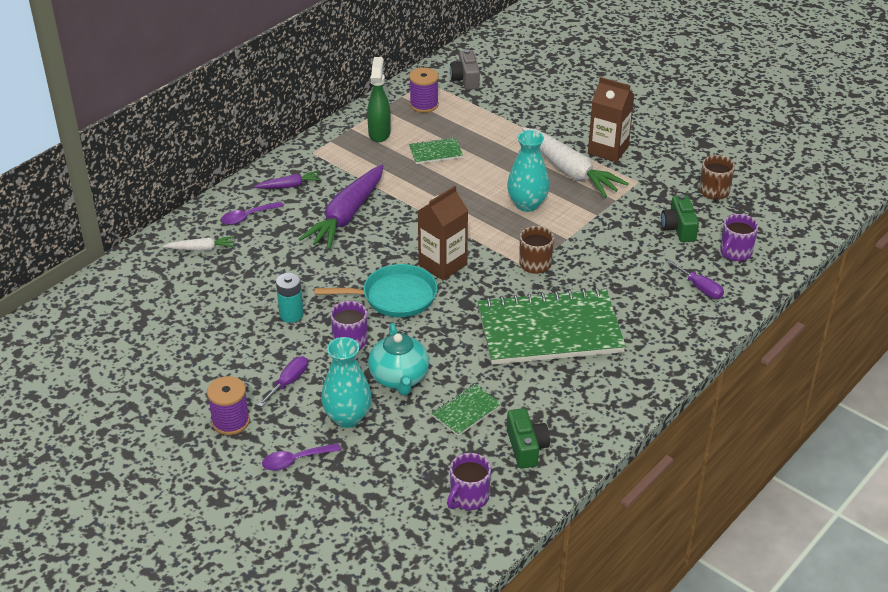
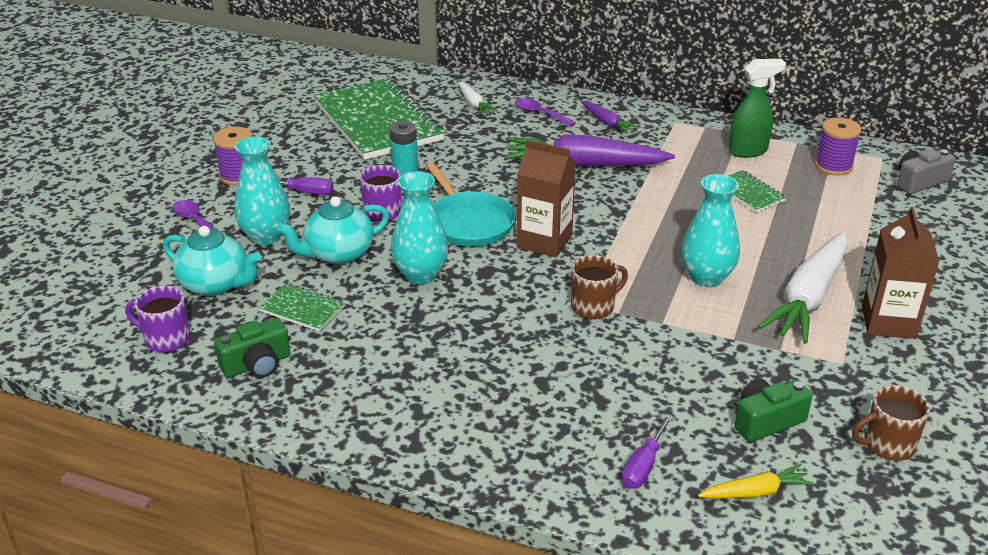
camera: 70 degrees right, 5 degrees down
green notebook [478,288,626,365] -> green notebook moved to [314,78,445,160]
purple mug [720,214,758,261] -> yellow carrot [698,464,813,498]
none -> turquoise teapot [163,226,261,296]
none -> turquoise vase [391,171,449,284]

